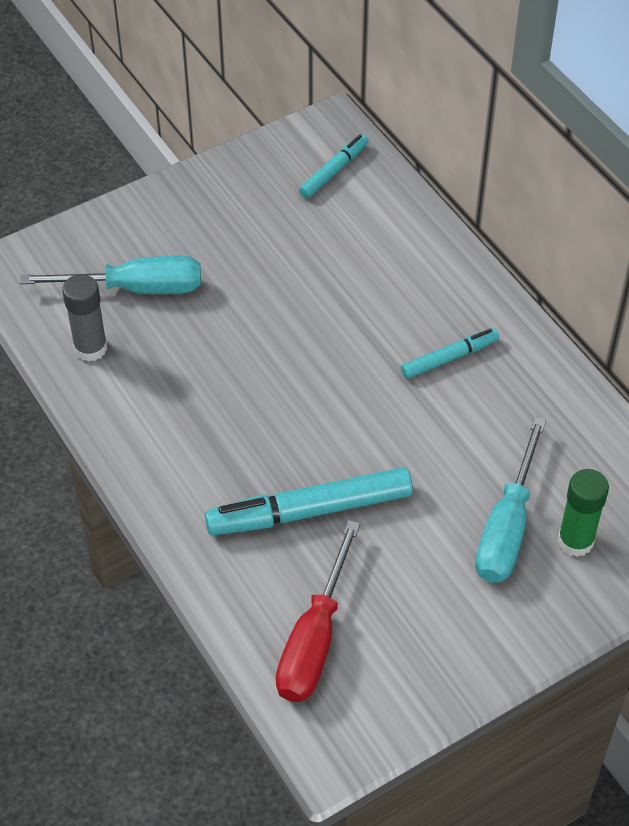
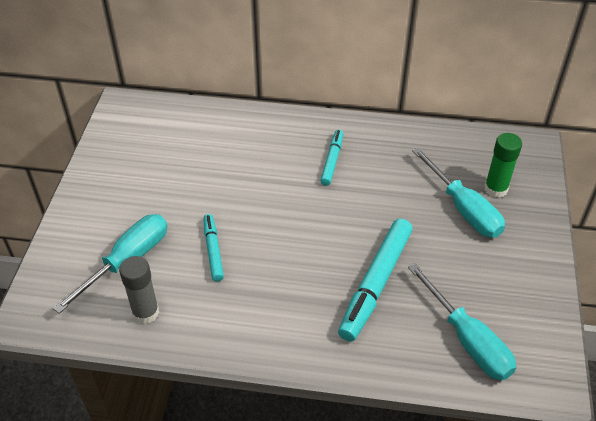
camera: 50 degrees left, 5 degrees down
red screwdriver [276,520,360,702] -> turquoise screwdriver [408,263,516,381]
turquoise marker [299,134,368,198] -> turquoise marker moved to [203,214,224,282]

